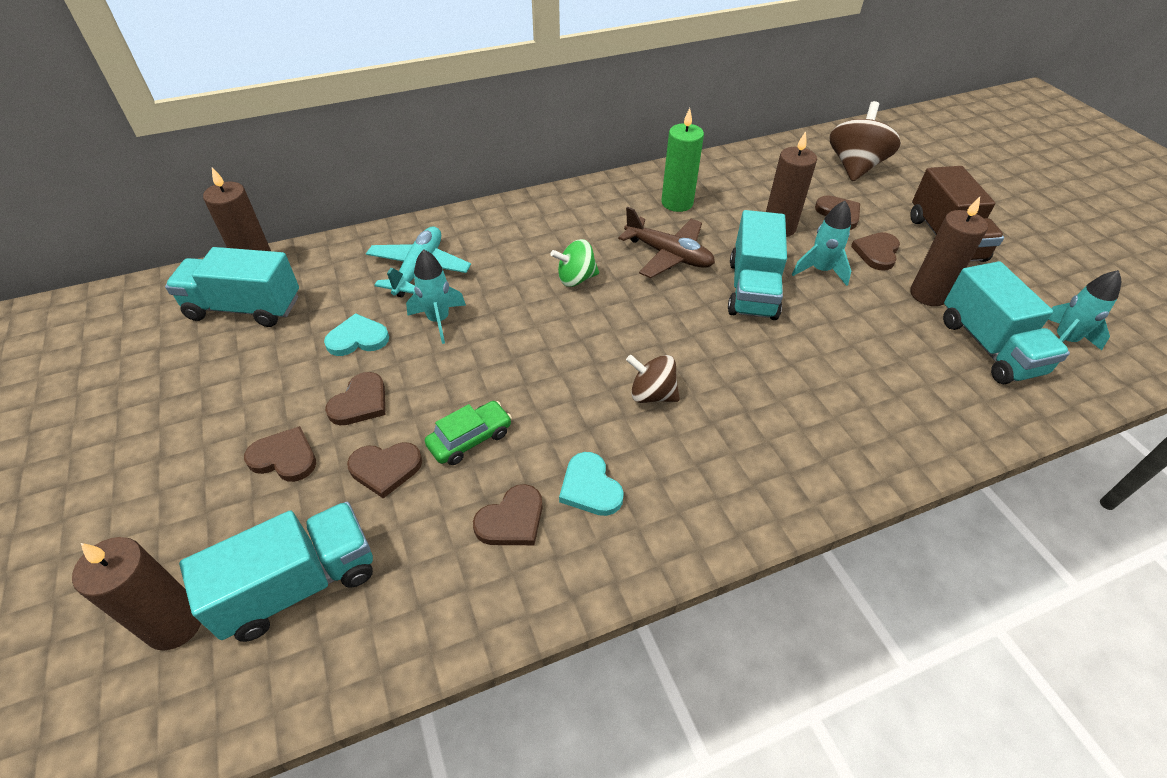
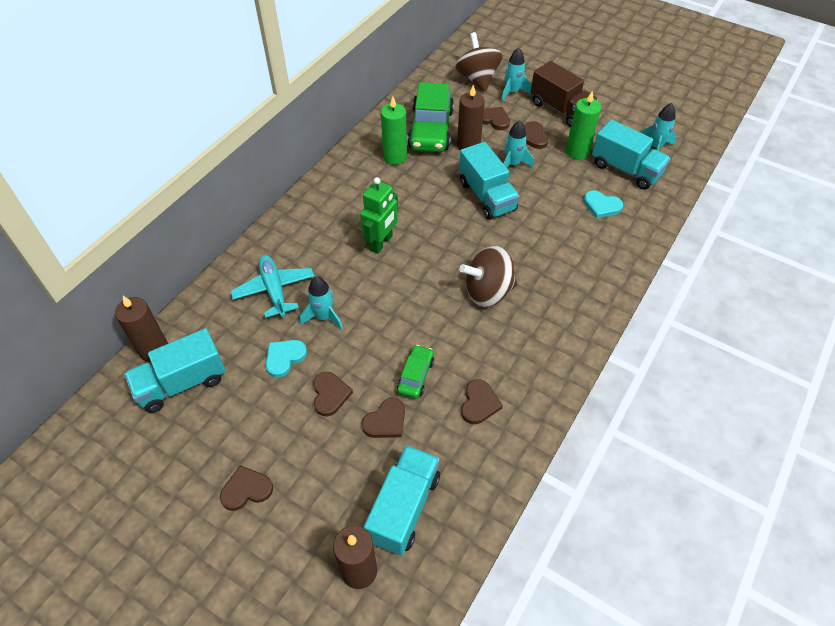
camera: 35 degrees left, 5 degrees up
brown heart [244,426,316,482] -> brown heart moved to [220,465,273,511]
green spinning top [550,239,599,287] -> green robot [360,177,398,254]
turquoise heart [559,452,624,516] -> turquoise heart moved to [584,190,623,218]
brown plane [618,207,715,278] -> none
brown spinning top [626,355,680,403] -> brown spinning top [460,246,517,307], size x1.64
brown candle [910,197,988,306] -> green candle [566,91,601,159]
none -> green car [408,82,454,152]
none -> turquoise rocket [501,48,532,102]

